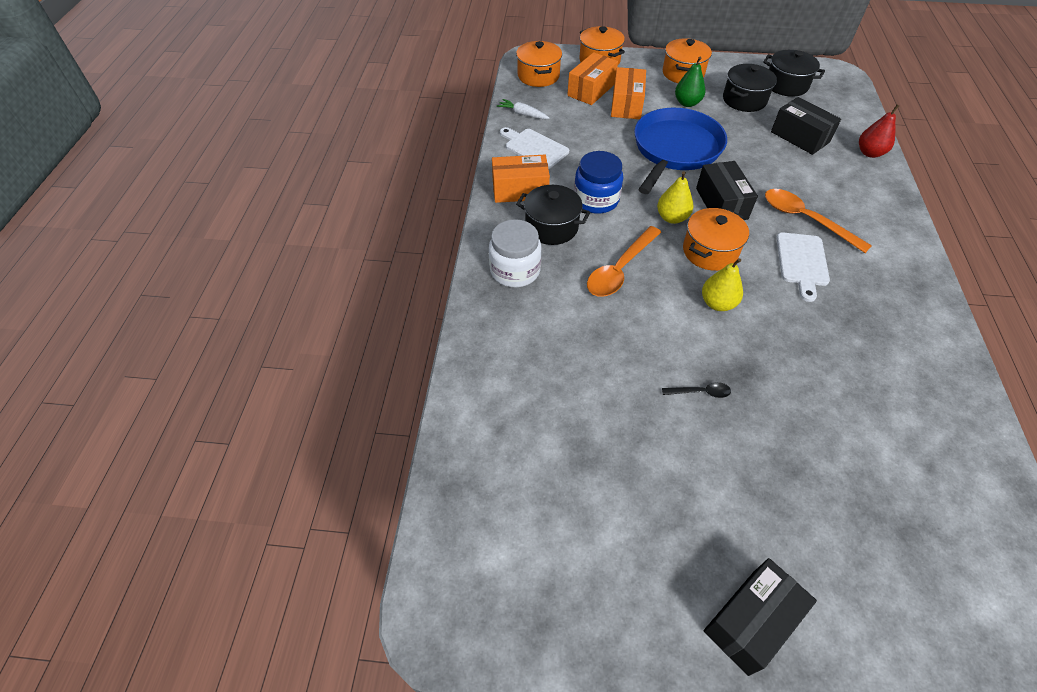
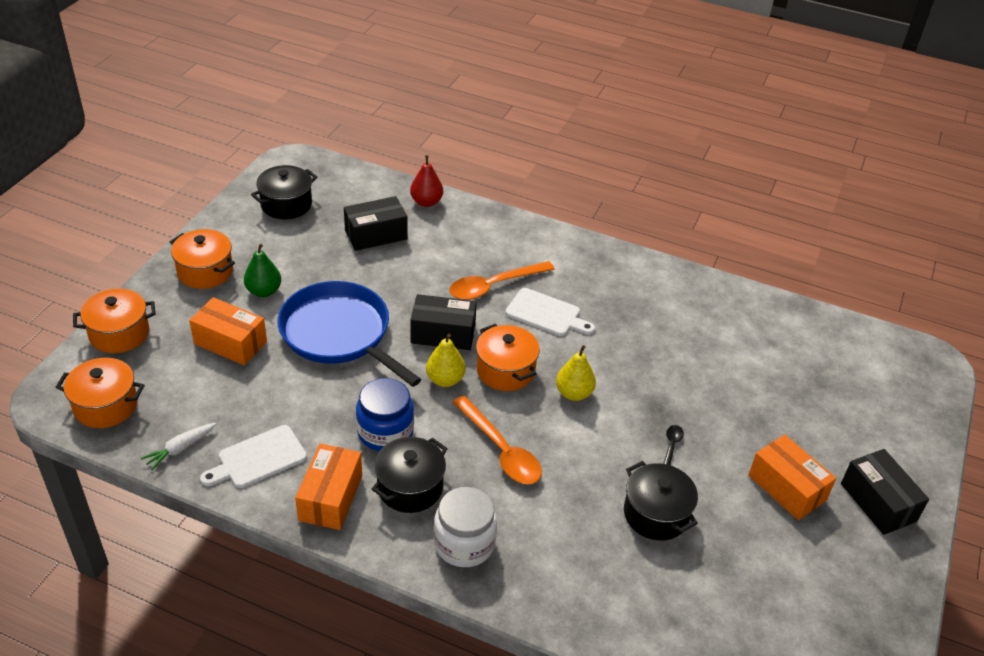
camera: 75 degrees left, 10 degrees down
orange box [567,52,618,105] -> orange box moved to [748,434,836,520]
black pot [723,64,777,112] -> black pot moved to [624,461,698,541]

